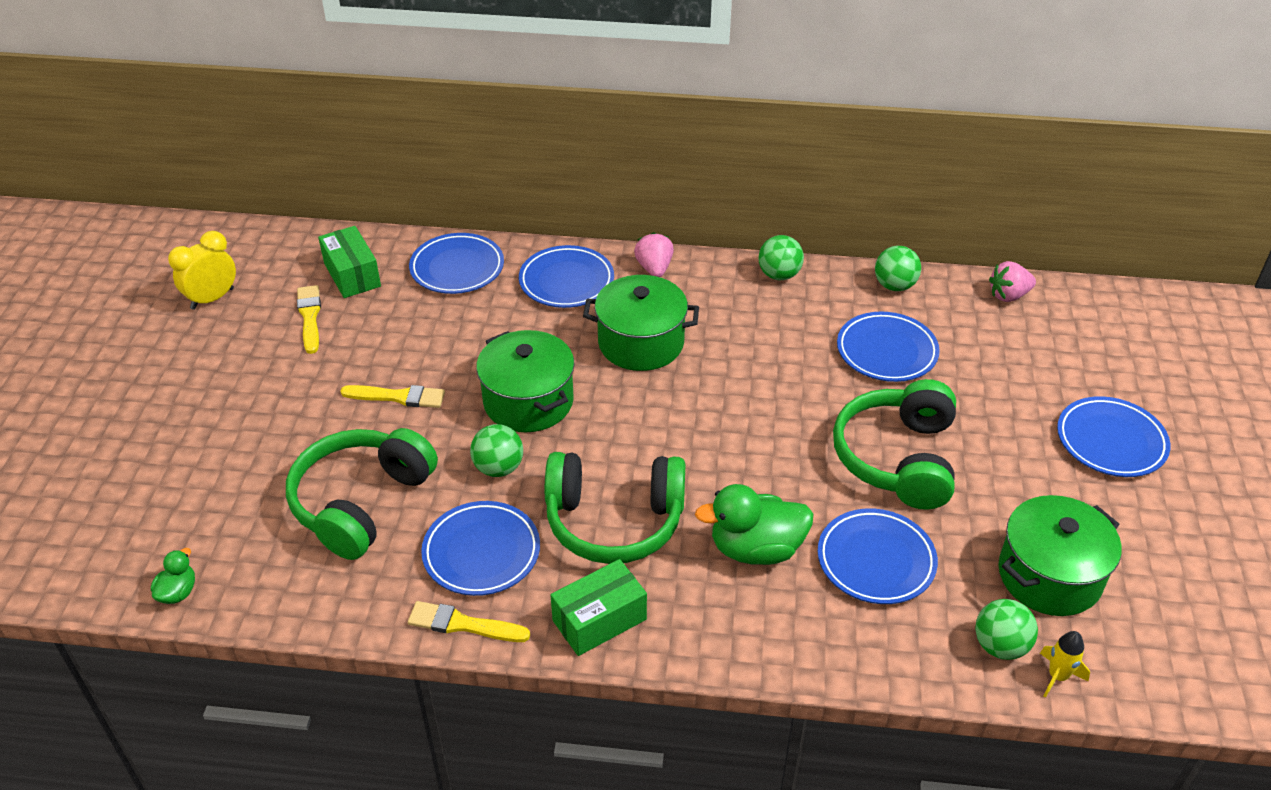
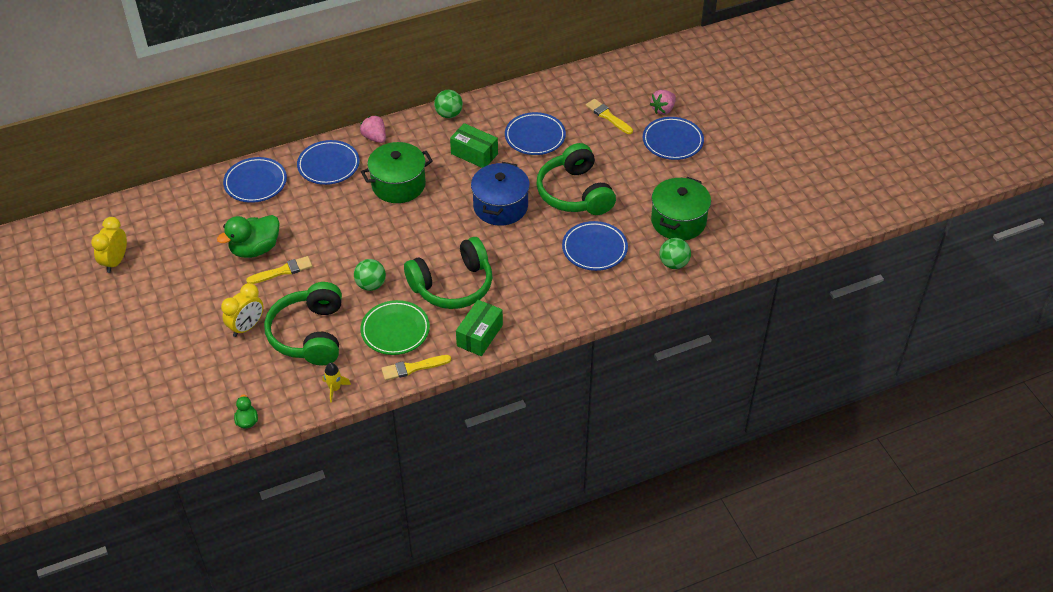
camera: 30 degrees left, 5 degrees up
yellow brush [297,285,321,354] -> yellow brush moved to [586,99,633,134]
green box [318,226,381,298] -> green box moved to [450,123,498,168]
blue plate [421,501,540,596] -> green plate [360,300,430,355]
green pot [476,330,575,432] -> none
green duck [695,484,813,565] -> green duck moved to [217,215,280,258]
green ball [875,246,921,291] -> none
pink strawberry [989,261,1036,302] -> pink strawberry moved to [650,90,676,115]
yellow rocket [1040,631,1090,697] -> yellow rocket moved to [323,363,351,403]
none -> yellow clock [221,283,263,337]
none -> blue pot [471,162,530,226]

